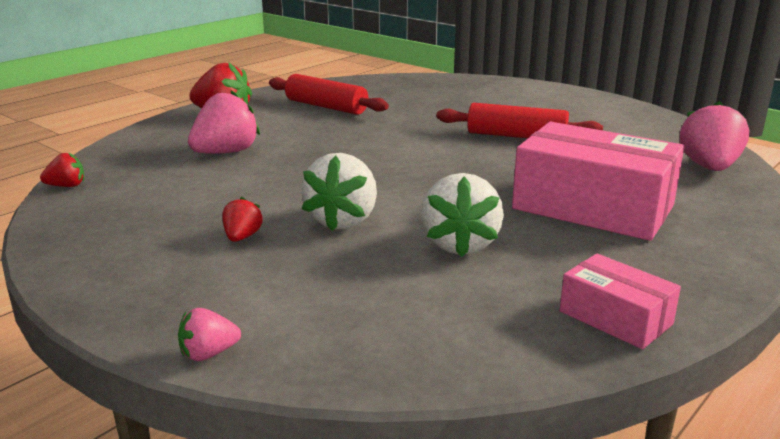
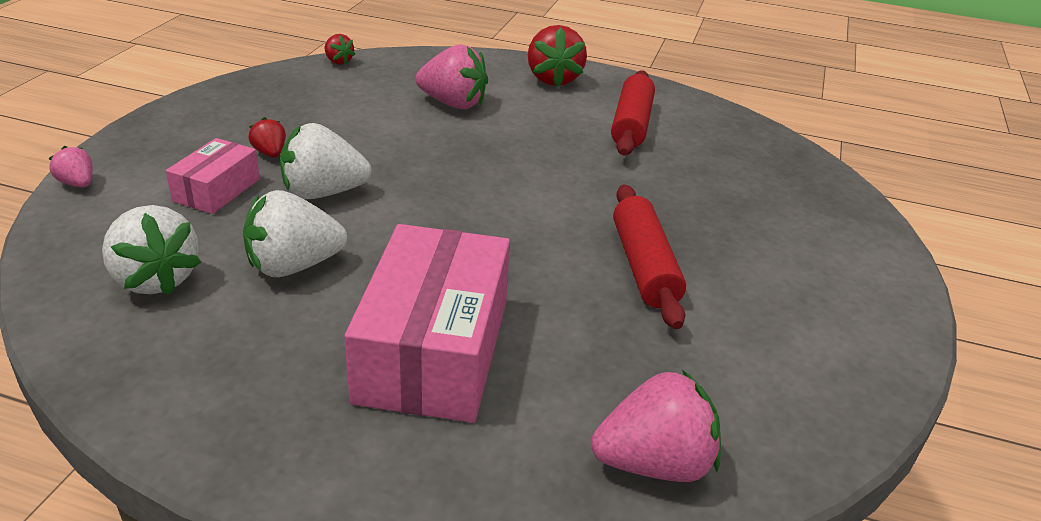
camera: 65 degrees right, 10 degrees up
red strawberry [222,197,263,242] -> red strawberry turned 105 degrees counterclockwise [248,117,286,158]
pink box [560,254,681,349] -> pink box moved to [166,138,260,214]
none -> white strawberry [102,205,201,295]

